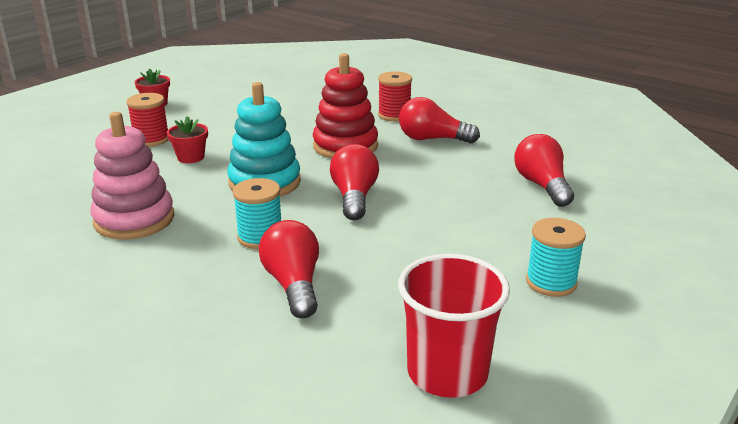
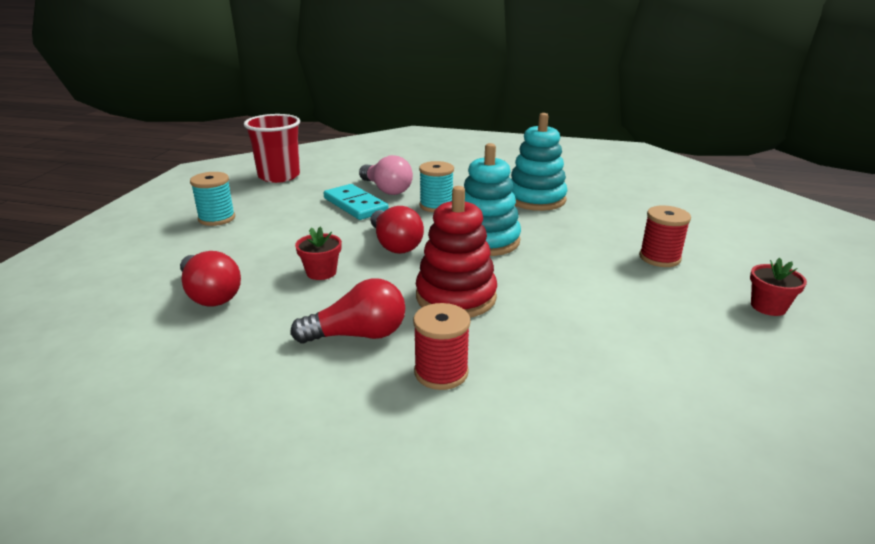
camera: 155 degrees right, 0 degrees up
pink stacking toy [90,112,175,239] -> turquoise stacking toy [511,113,568,211]
red flower pot [167,116,208,163] -> red flower pot moved to [295,227,342,280]
red light bulb [259,220,319,318] -> pink light bulb [359,155,413,195]
none -> turquoise domino [324,184,389,220]

